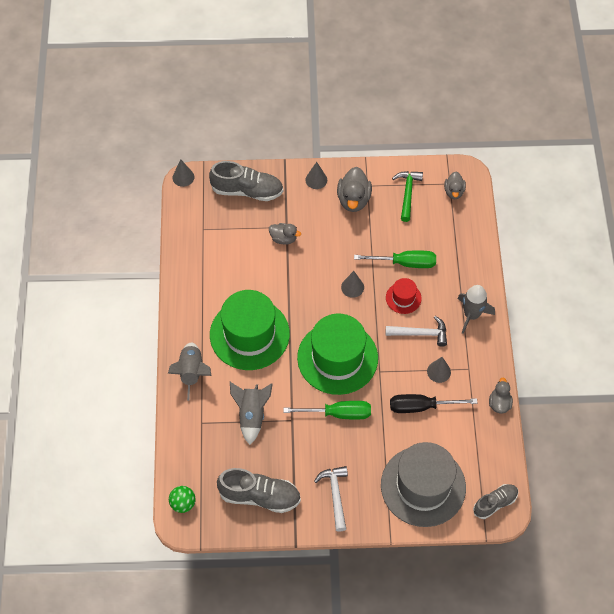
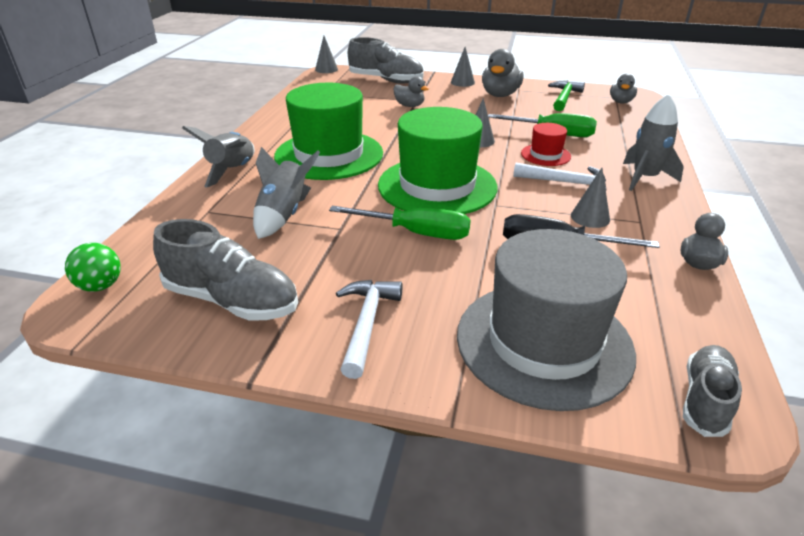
camera: 15 degrees right, 25 degrees down
grey shoe [473,484,518,519] -> grey shoe turned 45 degrees counterclockwise [683,345,742,437]

